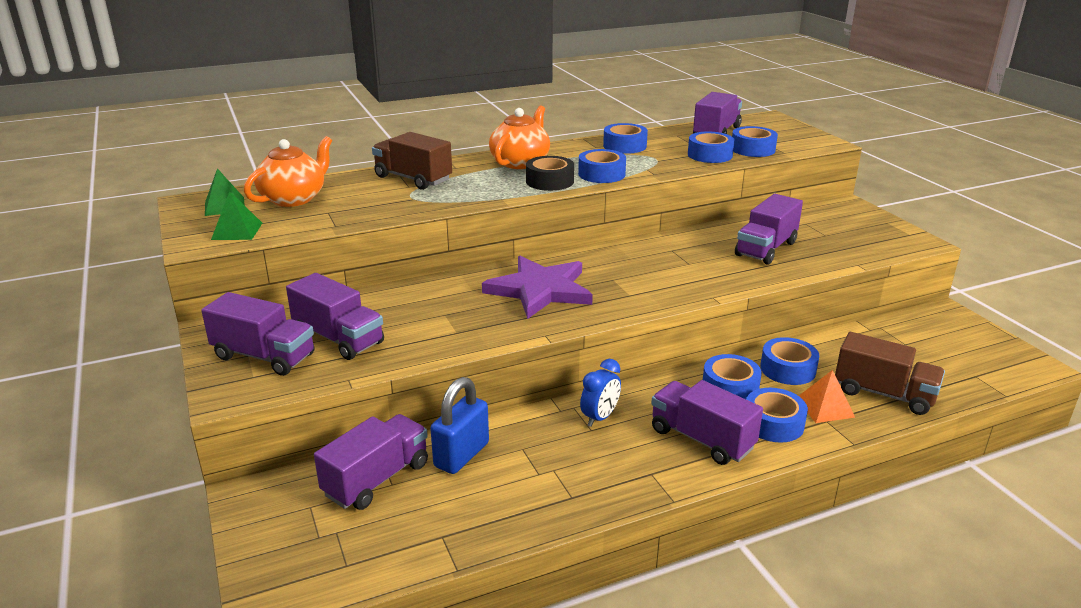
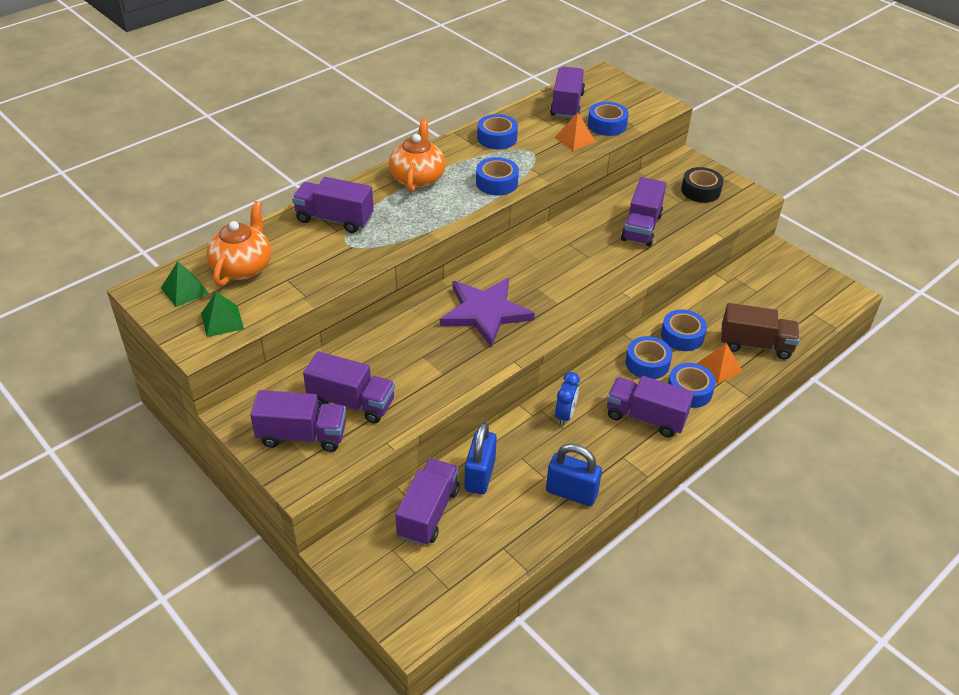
camera: 20 degrees left, 15 degrees up
brown truck [372,132,452,190] -> purple truck [292,177,374,233]
black tape [526,156,574,191] -> black tape moved to [681,167,724,203]
blue tape [688,131,735,163] -> orange pyramid [555,113,596,151]
none -> blue padlock [546,444,602,506]

